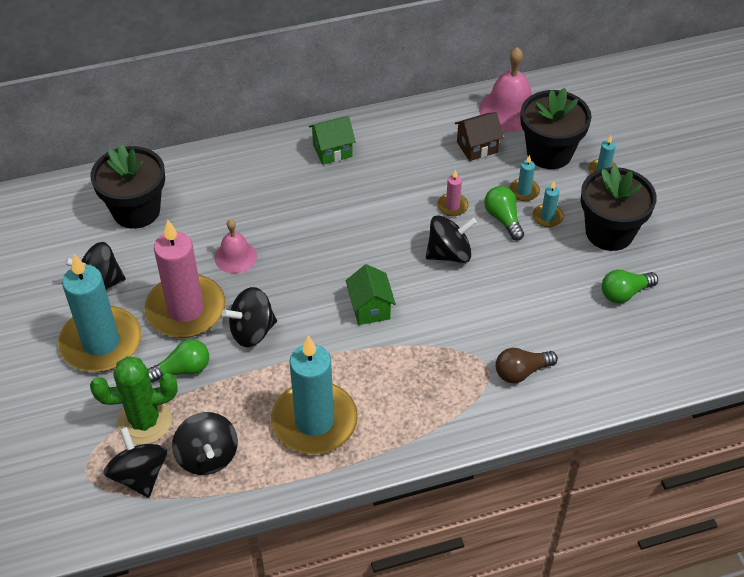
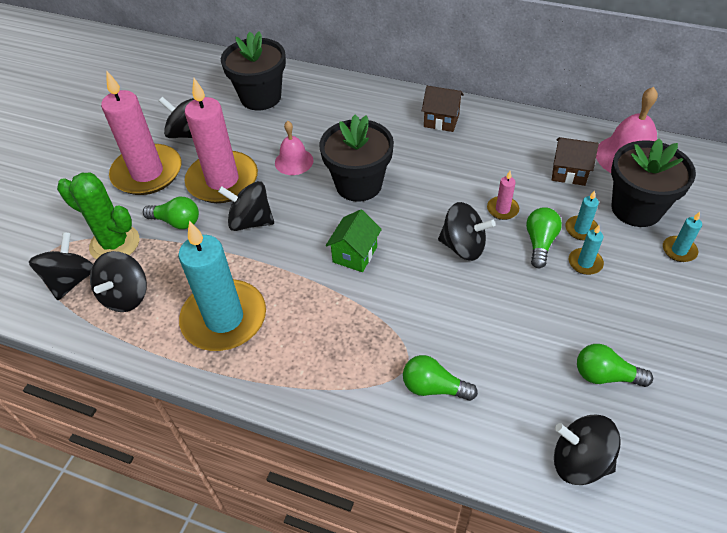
camera: 40 degrees right, 0 degrees up
turquoise candle [58,254,141,372] -> pink candle [101,71,181,195]
green house [309,116,356,165] -> brown house [422,86,464,132]
brown light bulb [496,348,558,383] -> green light bulb [403,355,478,401]
black flower pot [581,165,657,251] -> black flower pot moved to [319,115,394,202]
none -> black spinning top [554,415,621,485]

